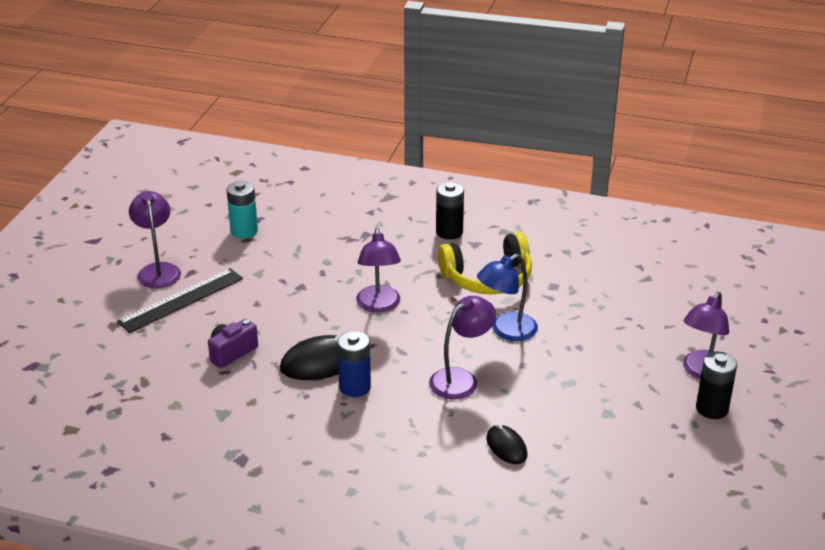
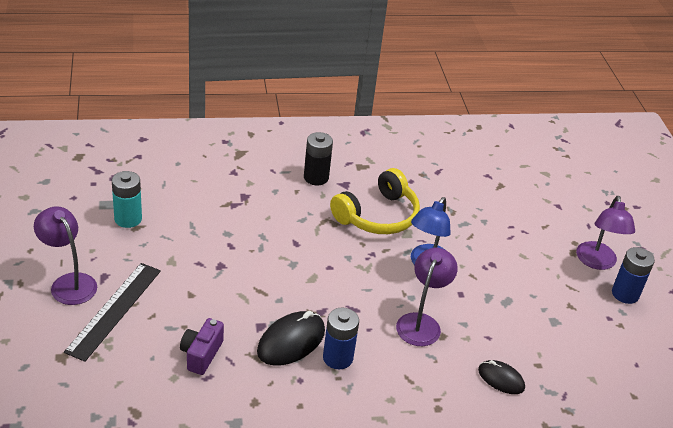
camera: 30 degrees left, 5 degrees up
purple lamp [356,228,401,313] -> none
black battery [696,352,737,419] -> blue battery [612,247,655,304]

